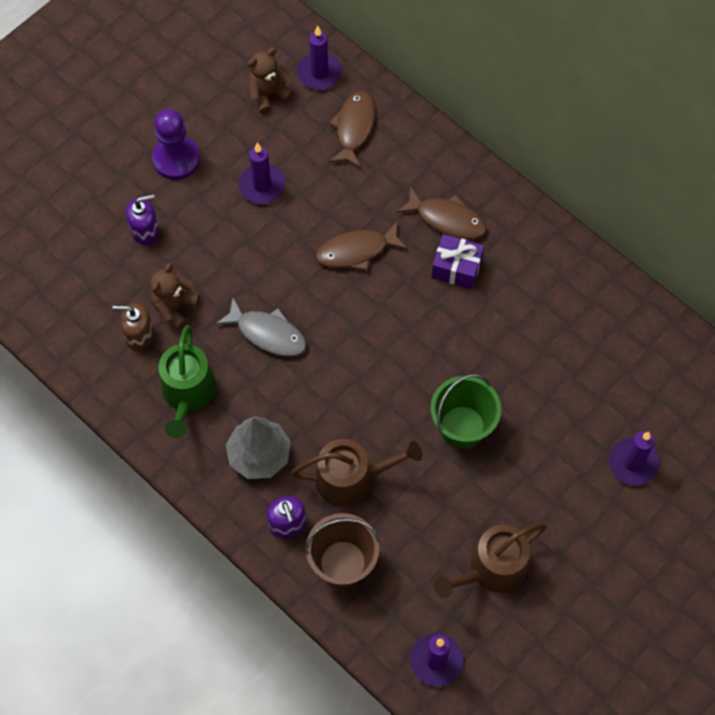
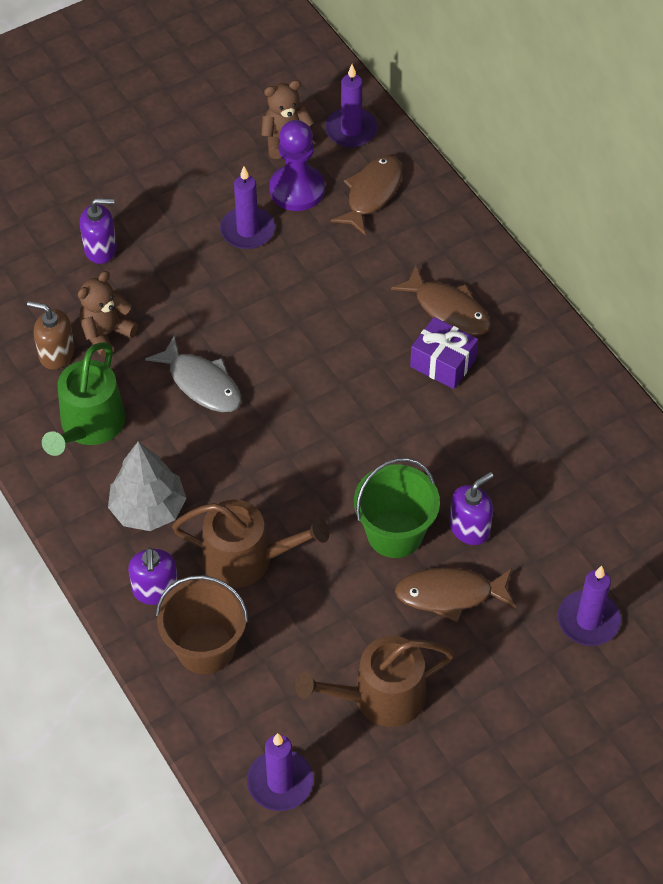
camera: 15 degrees right, 10 degrees down
purple pawn [152,109,200,180] -> purple pawn moved to [269,120,325,211]
brown fish [316,222,408,271] -> brown fish moved to [395,567,516,622]
none -> purple soap dispenser [449,472,493,545]

